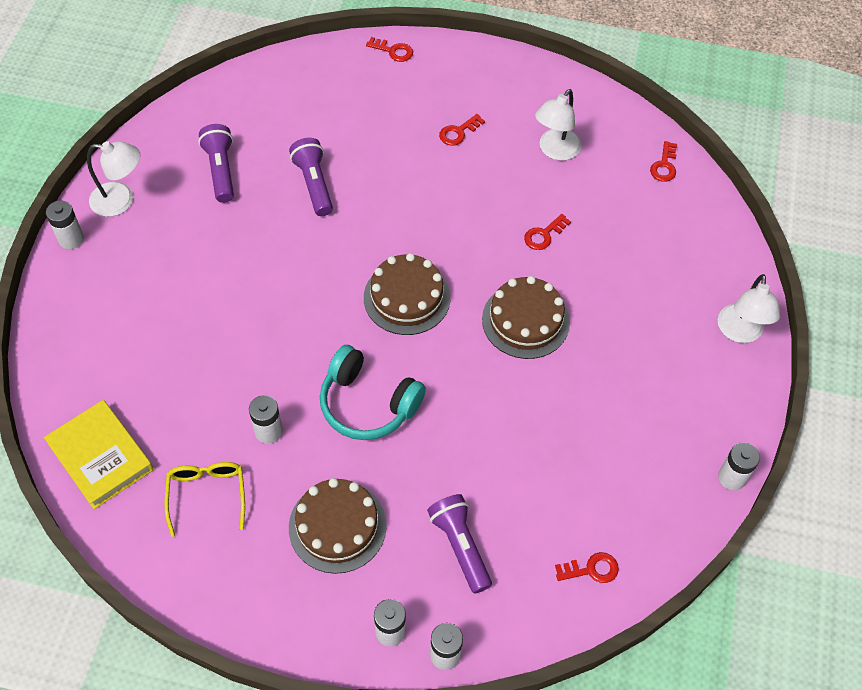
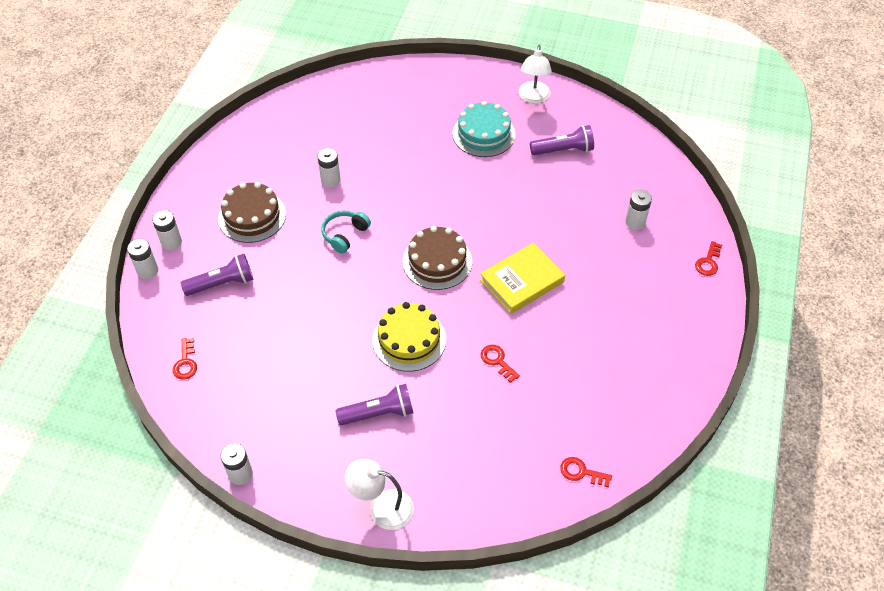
camera: 95 degrees right, 5 degrees down
yellow book [44,400,153,509] -> yellow book moved to [480,243,565,314]
white battery [46,200,84,249] -> white battery moved to [625,190,652,230]
yellow glasses [164,462,245,537] -> none
purple flashlight [289,138,333,216] -> purple flashlight moved to [335,384,413,425]
turquoise headphones [320,345,426,440] -> turquoise headphones [321,210,371,254], size x0.64
red key [439,114,485,146] -> none
brown cake [482,276,570,359] -> yellow cake [372,302,446,372]
white lamp [535,89,582,161] -> none
none -> turquoise cake [452,101,515,157]

